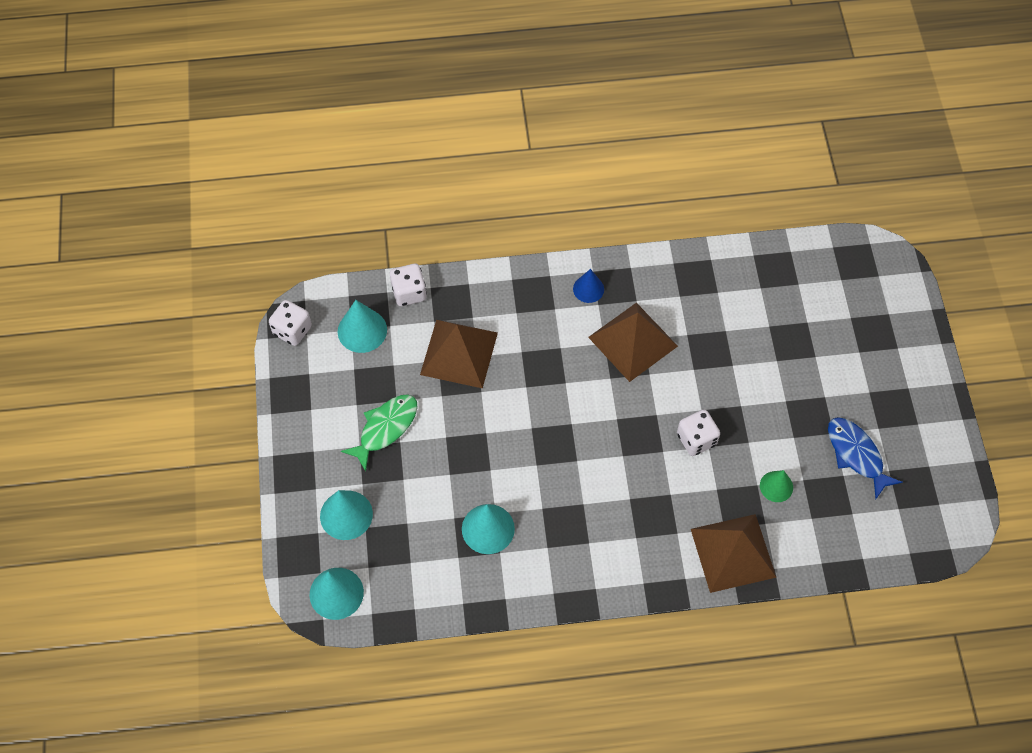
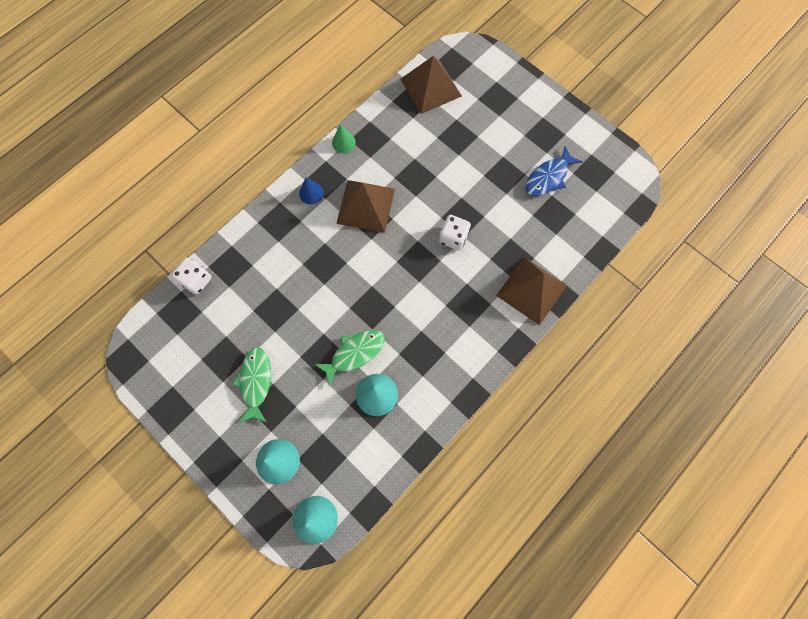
camera: 40 degrees left, 10 degrees up
white dice [269,300,312,346] -> none
turquoise cone [338,300,387,353] -> none
brown pyramid [420,320,498,388] -> brown pyramid moved to [401,56,462,114]
green cone [760,470,793,502] -> green cone moved to [332,124,356,153]
blue fish [828,417,903,499] -> blue fish turned 60 degrees counterclockwise [525,146,583,196]
none -> green fish [314,330,385,386]

